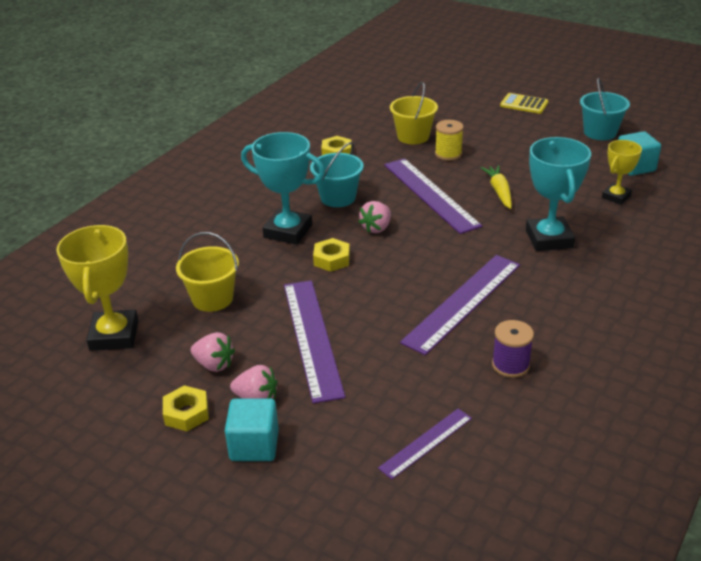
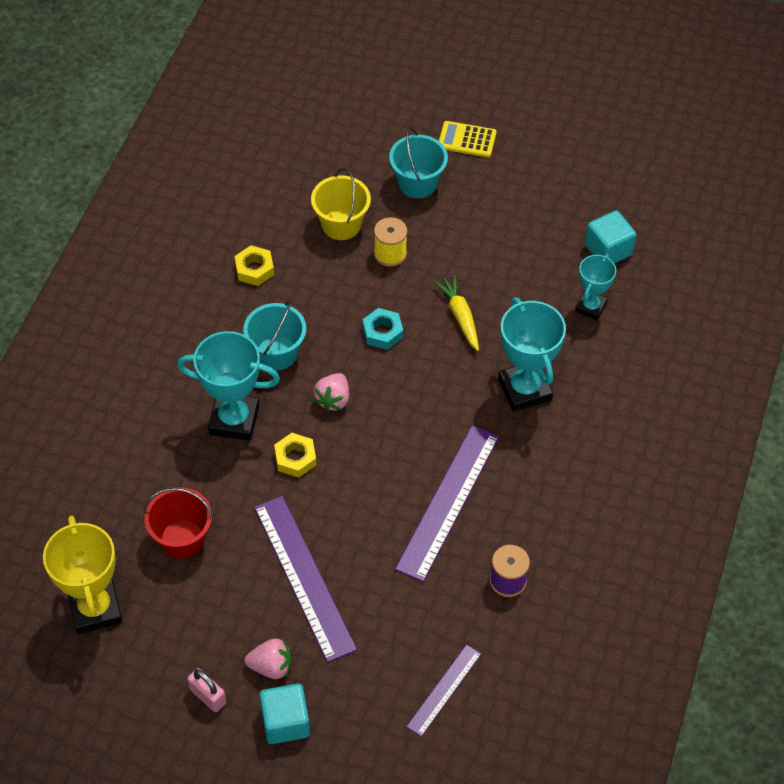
camera: 15 degrees left, 20 degrees up
yellow nut [163,385,209,431] -> pink padlock [187,668,226,713]
yellow bucket [176,232,239,312] -> red bucket [144,487,213,559]
pink strawberry [191,332,235,372] -> none
purple ruler [384,158,482,234] -> turquoise nut [362,308,403,350]
turquoise bucket [580,78,630,140] -> turquoise bucket moved to [389,127,448,198]
yellow trophy [602,140,642,205] -> turquoise trophy [575,254,616,320]

